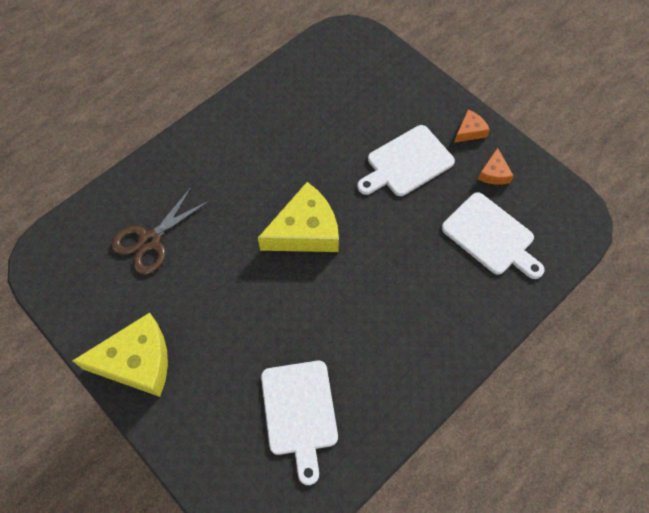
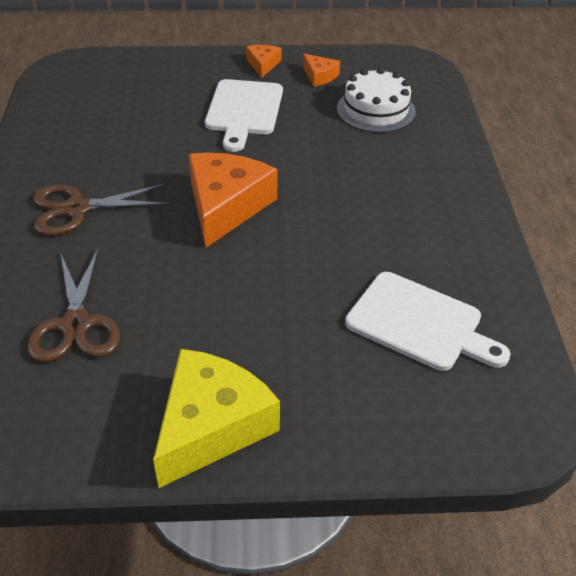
camera: 50 degrees left, 20 degrees down
yellow cheese [258,182,339,252] -> orange cheese [189,153,277,248]
white cutting board [442,192,545,279] -> white cake [337,68,416,133]
none -> brown scissors [33,183,171,236]

